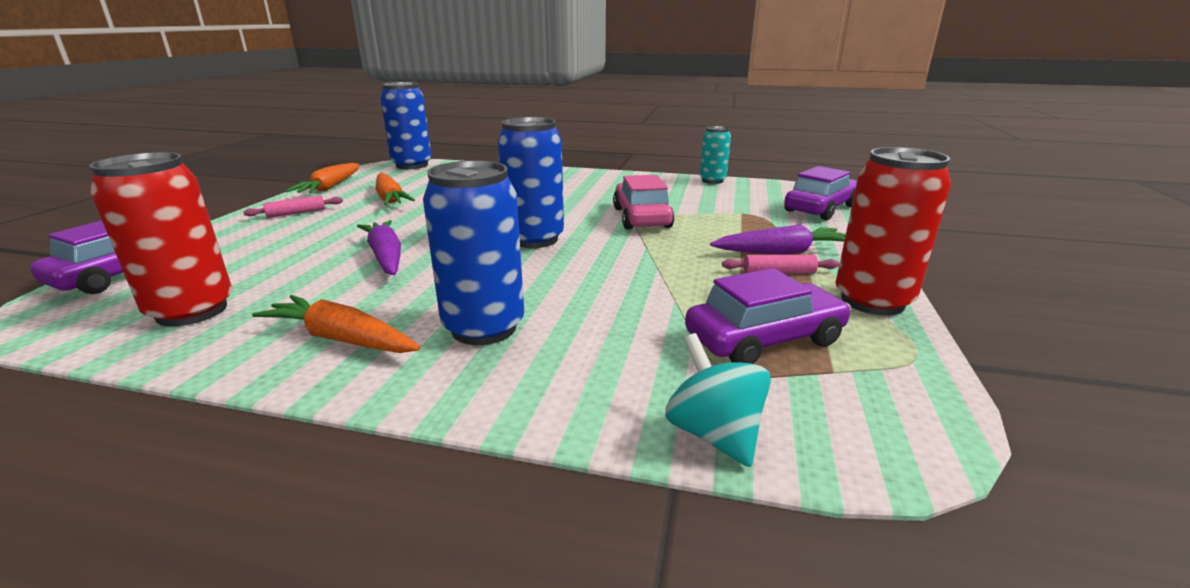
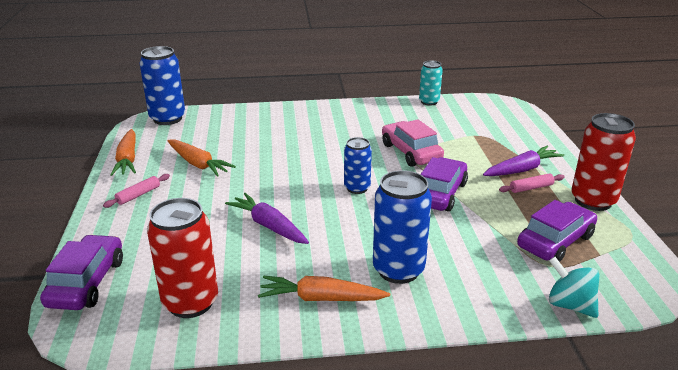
camera: 20 degrees left, 5 degrees up
blue can [498,117,564,248] -> blue can [344,137,372,194], size x0.61
purple car [784,166,857,220] -> purple car moved to [421,157,468,212]

